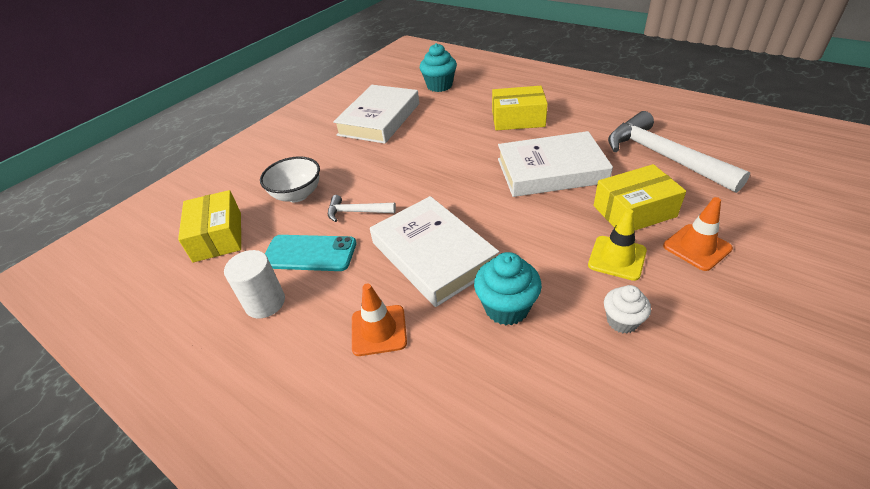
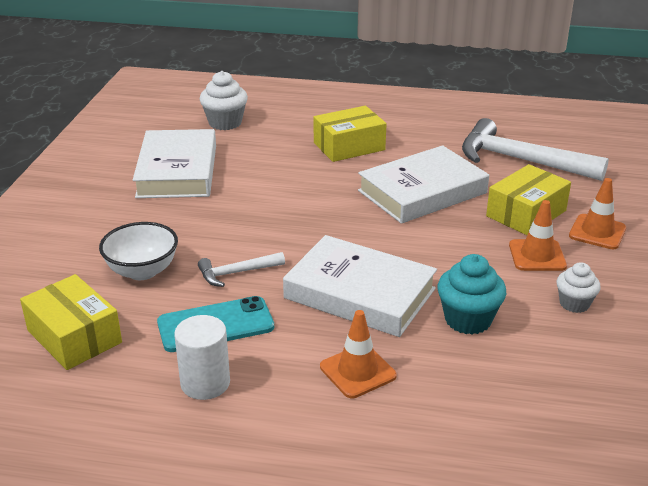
camera: 30 degrees left, 10 degrees down
turquoise cupcake [420,43,457,92] -> white cupcake [200,71,248,130]
yellow traffic cone [588,209,647,281] -> orange traffic cone [509,200,567,271]

